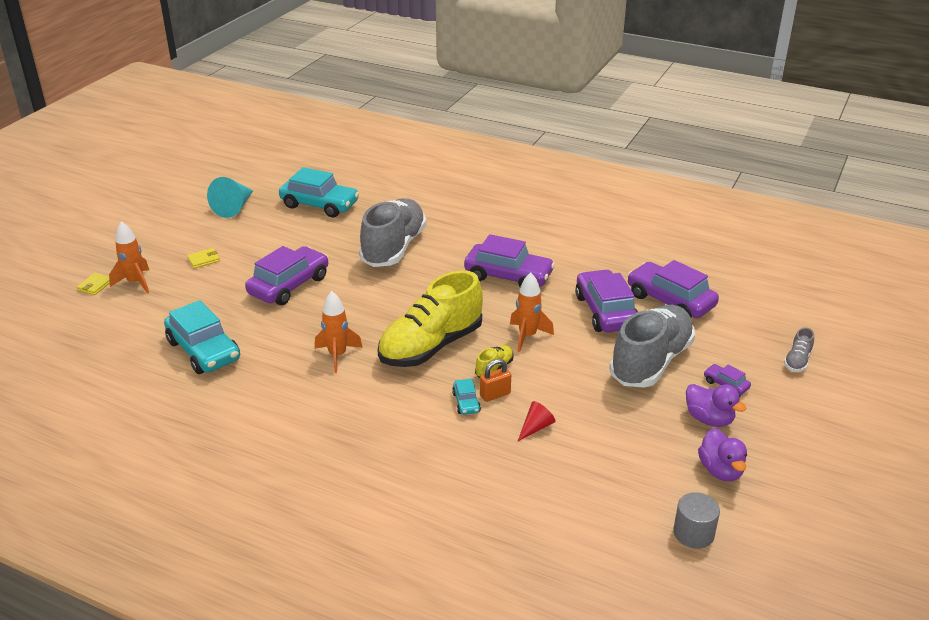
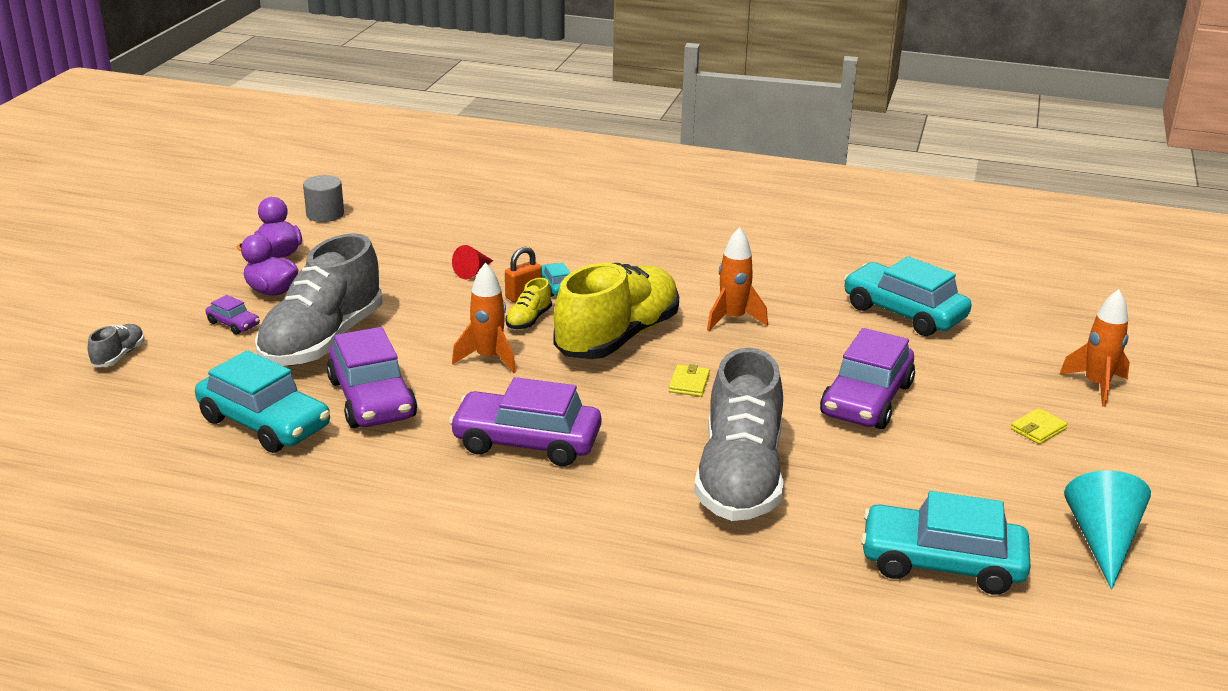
camera: 170 degrees right, 5 degrees down
yellow wallet [76,273,110,295] -> yellow wallet moved to [669,364,710,397]
purple car [627,260,719,318] -> turquoise car [195,350,330,453]

